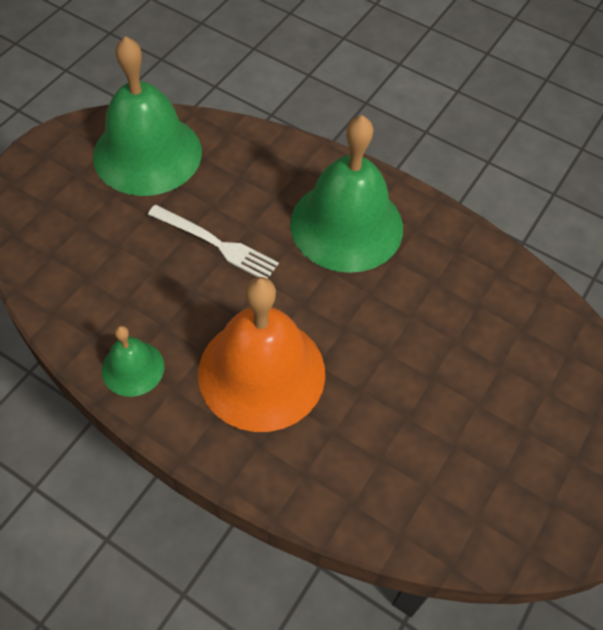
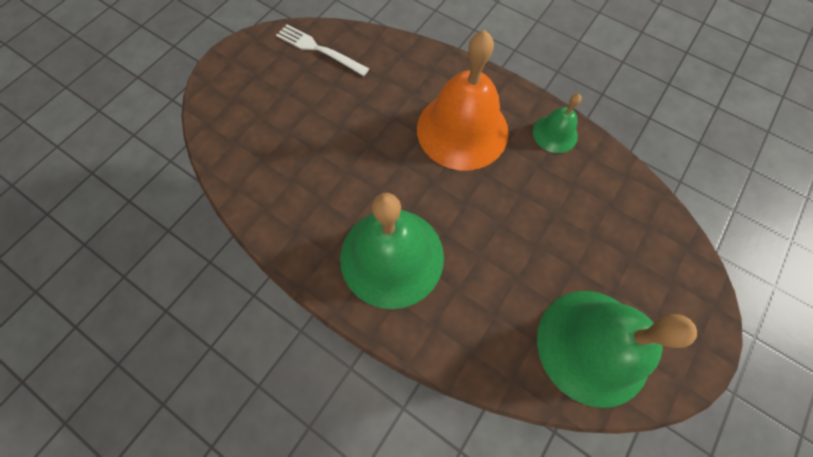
camera: 175 degrees left, 10 degrees up
white fork [148,205,279,278] -> white fork moved to [276,24,369,76]

